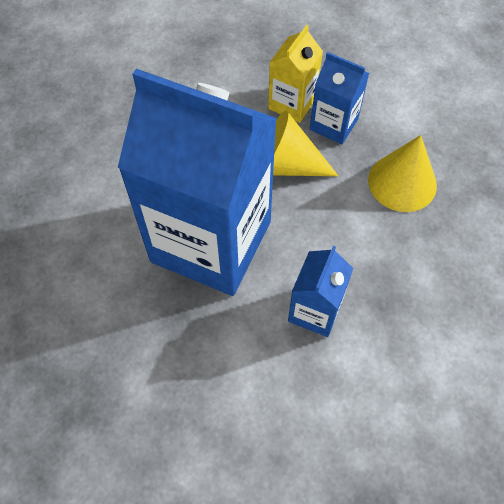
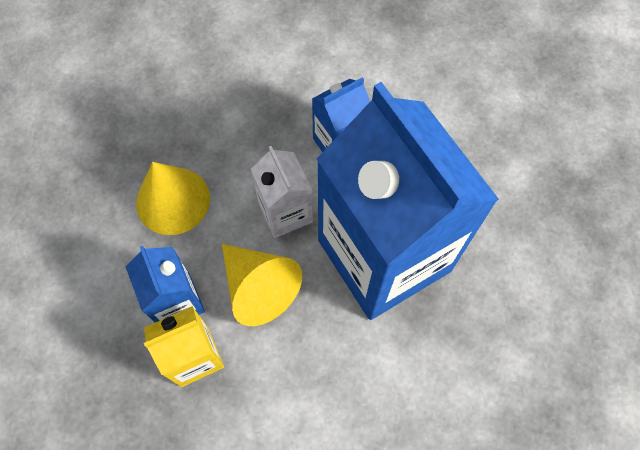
camera: 145 degrees left, 5 degrees up
none -> white carton [251,146,313,238]

